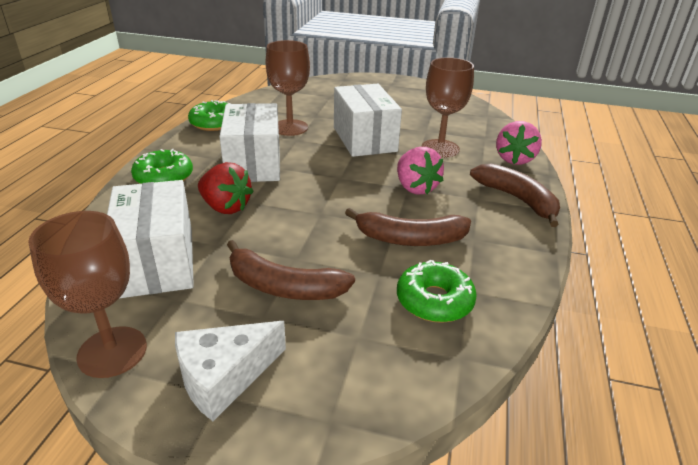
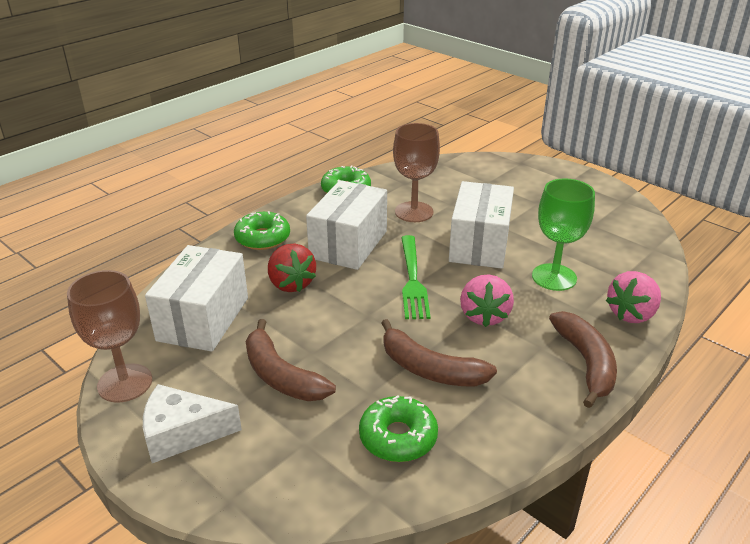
camera: 30 degrees right, 0 degrees up
brown goblet [422,57,474,158] -> green goblet [532,178,595,291]
none -> green fork [401,235,431,319]

